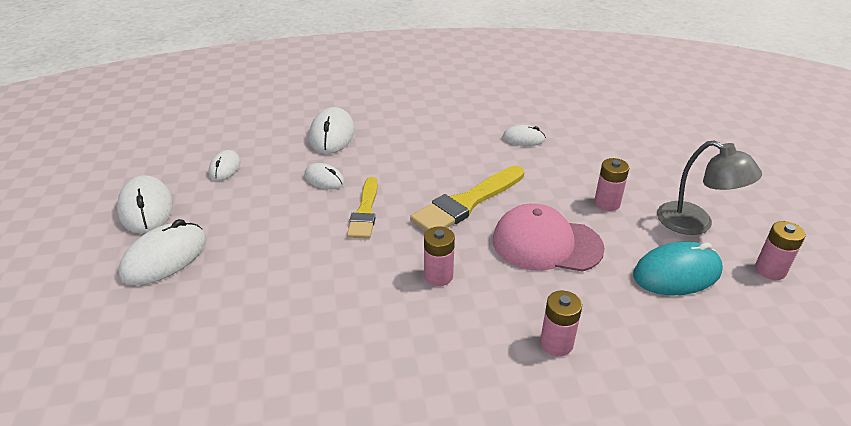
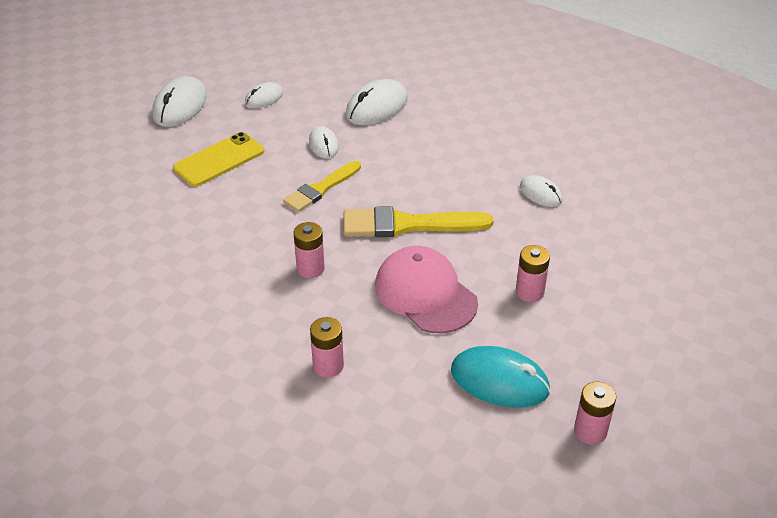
camera: 40 degrees right, 5 degrees up
white mouse [119,219,206,285] -> none
grey lamp [657,140,762,235] -> none
none -> yellow phone [173,132,264,187]

